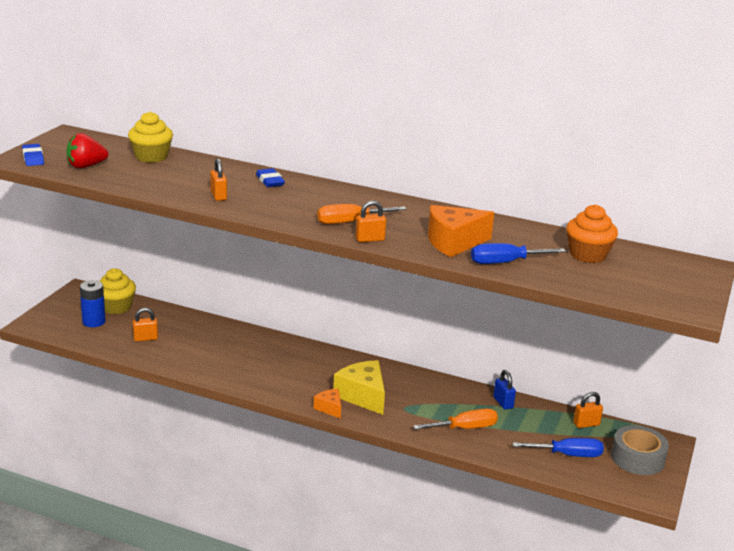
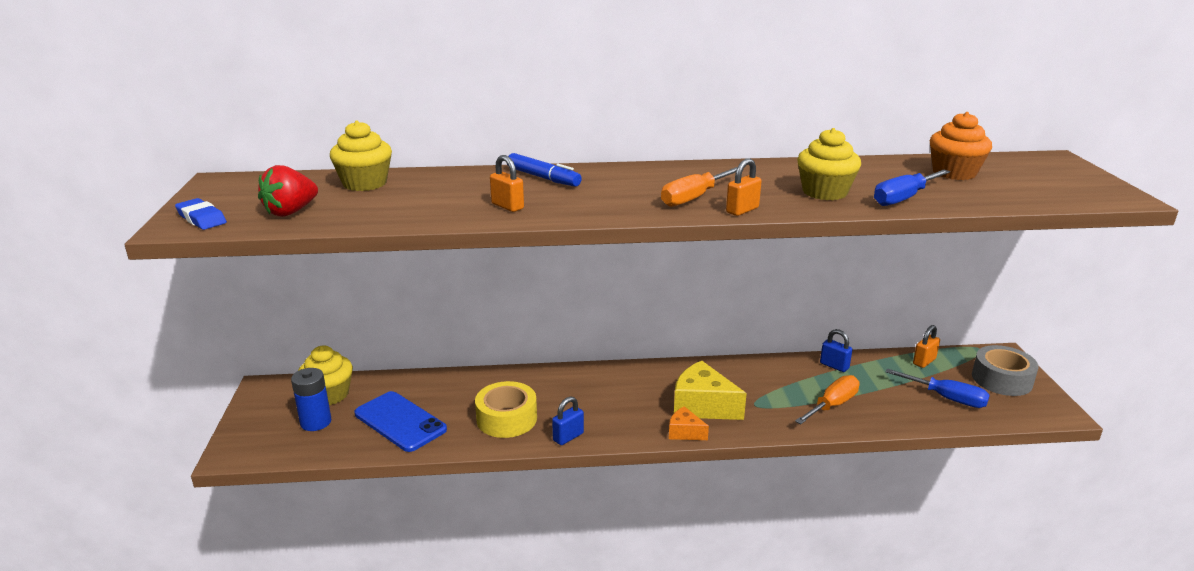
camera: 25 degrees left, 0 degrees up
orange padlock [133,308,158,342] -> blue phone [355,391,447,452]
blue eraser [256,168,285,187] -> blue marker [507,153,582,187]
orange cheese [428,205,494,257] -> yellow cupcake [797,128,861,200]
blue screwdriver [513,438,604,457] -> blue screwdriver turned 60 degrees clockwise [885,369,990,408]
none -> yellow tape [475,381,537,438]
none -> blue padlock [552,397,584,445]

